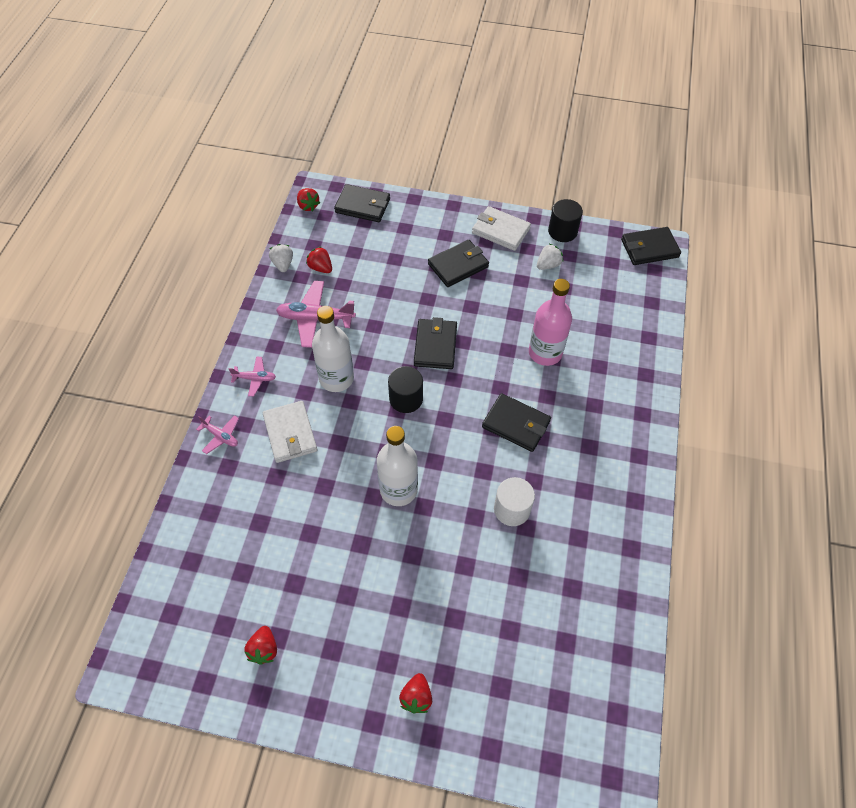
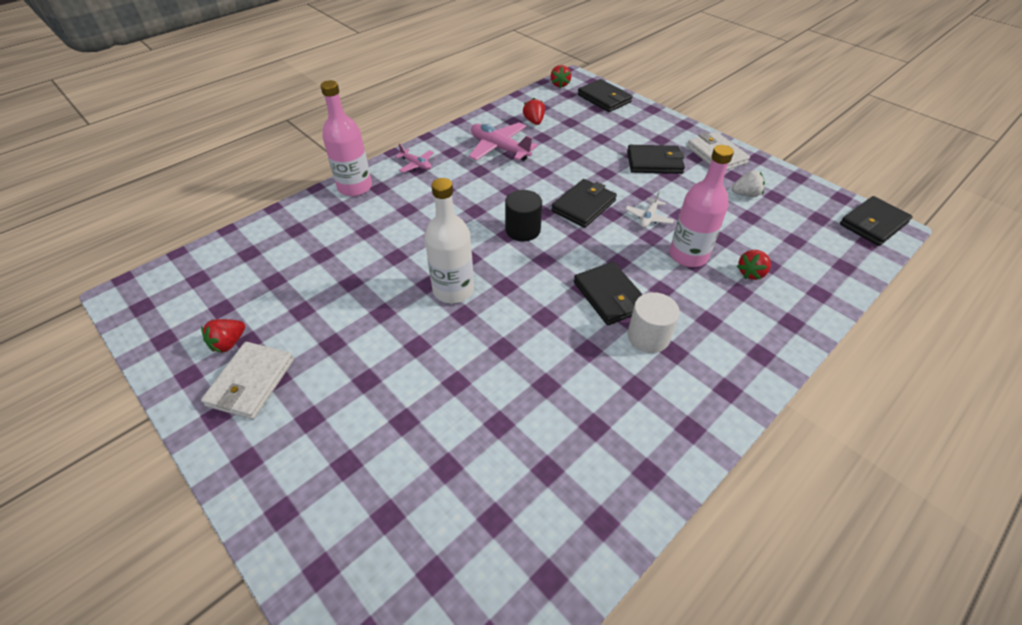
camera: 35 degrees right, 10 degrees down
pink plane [196,415,239,454] -> pink bottle [320,80,372,196]
white wallet [263,401,317,463] -> white wallet moved to [201,342,294,419]
white strawberry [269,244,293,272] -> none
white bottle [312,306,354,392] -> none
red strawberry [399,673,432,714] -> red strawberry moved to [737,250,771,280]
white cylinder [494,477,535,526] -> white cylinder moved to [627,292,680,353]
black cylinder [548,199,583,242] -> none
black wallet [621,227,681,265] -> black wallet turned 60 degrees counterclockwise [840,196,913,246]
none -> white plane [625,191,674,228]

